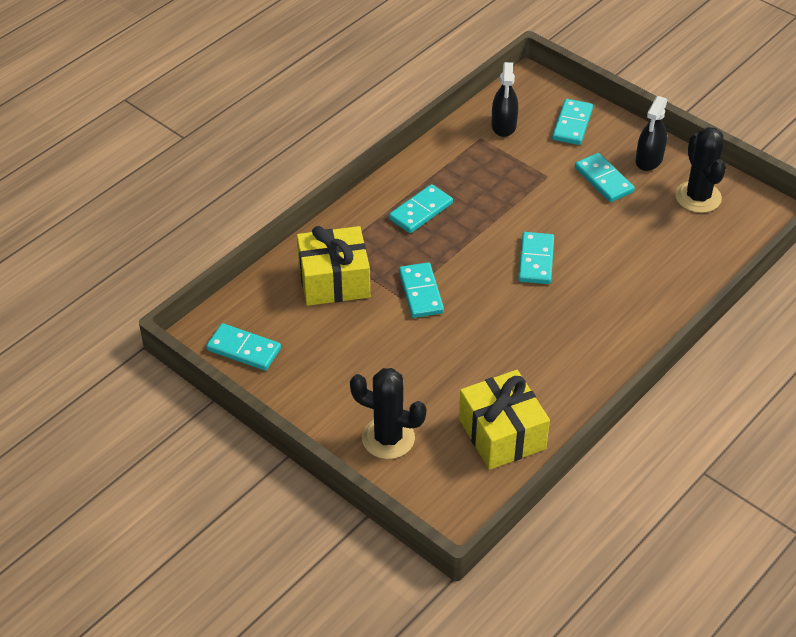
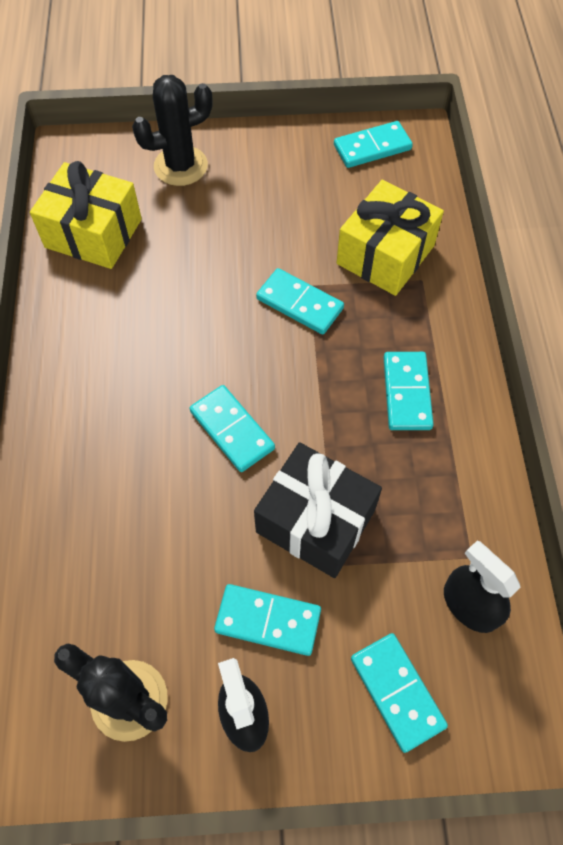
camera: 135 degrees right, 15 degrees up
none -> black gift [254,442,382,578]

